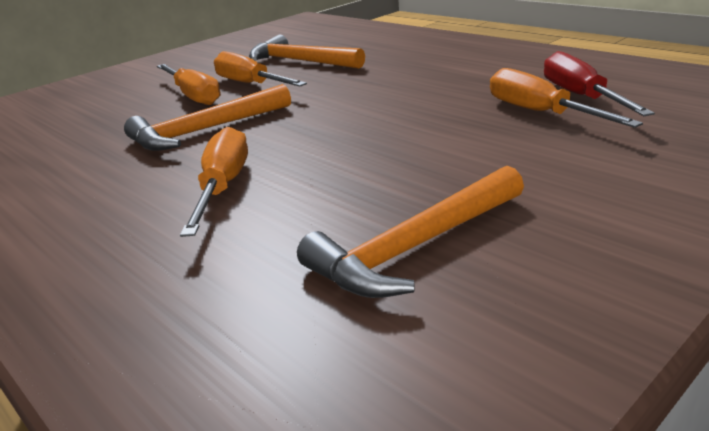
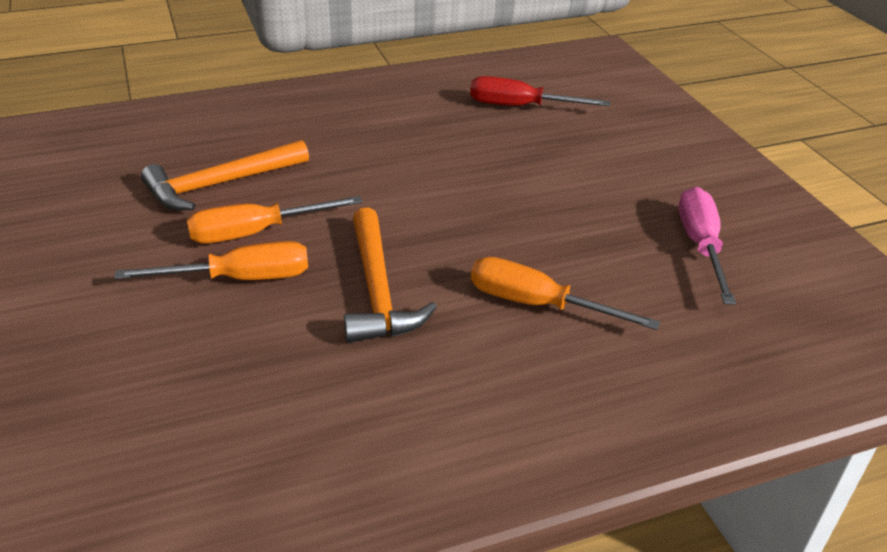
camera: 70 degrees left, 10 degrees up
orange hammer [297,166,524,298] -> pink screwdriver [679,187,736,305]
orange screwdriver [490,68,643,128] -> none

